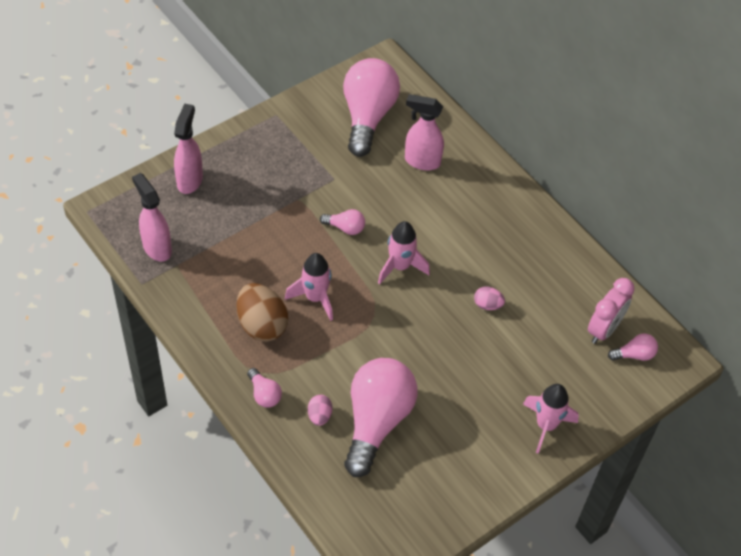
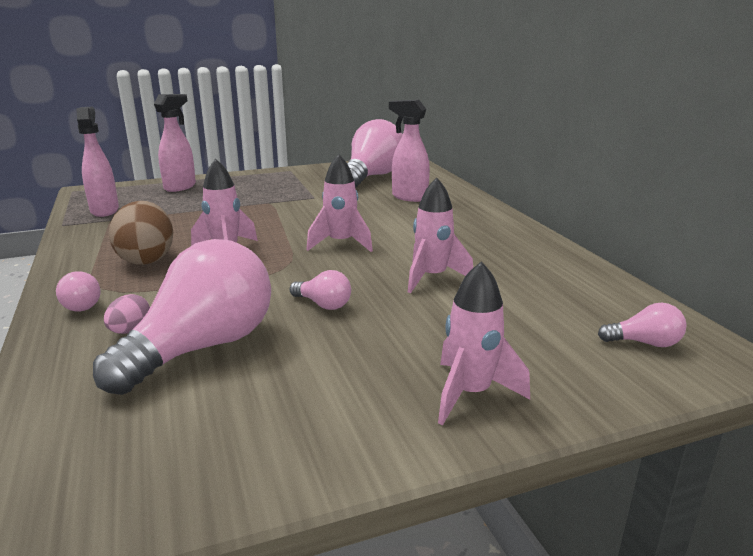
camera: 20 degrees right, 30 degrees down
pink light bulb [320,209,365,235] -> pink light bulb moved to [290,270,351,310]
pink egg [474,287,505,310] -> pink rocket [408,178,473,293]
pink clock [588,278,634,344] -> none

